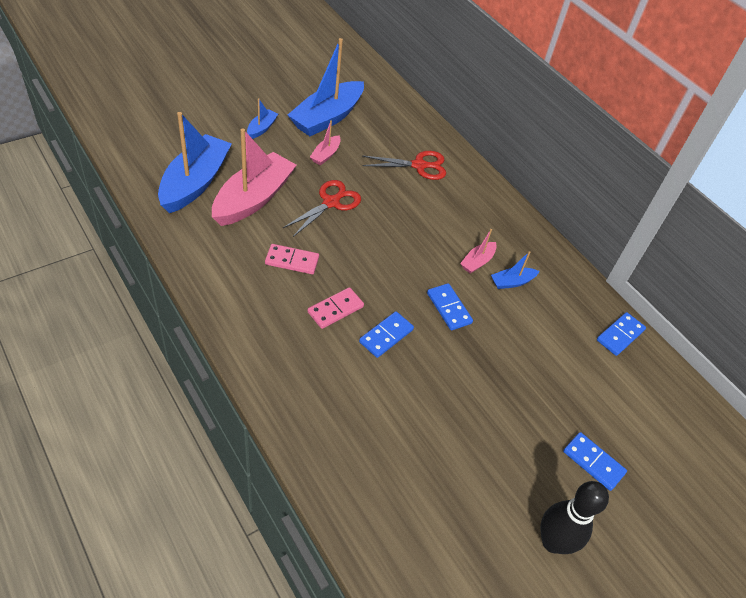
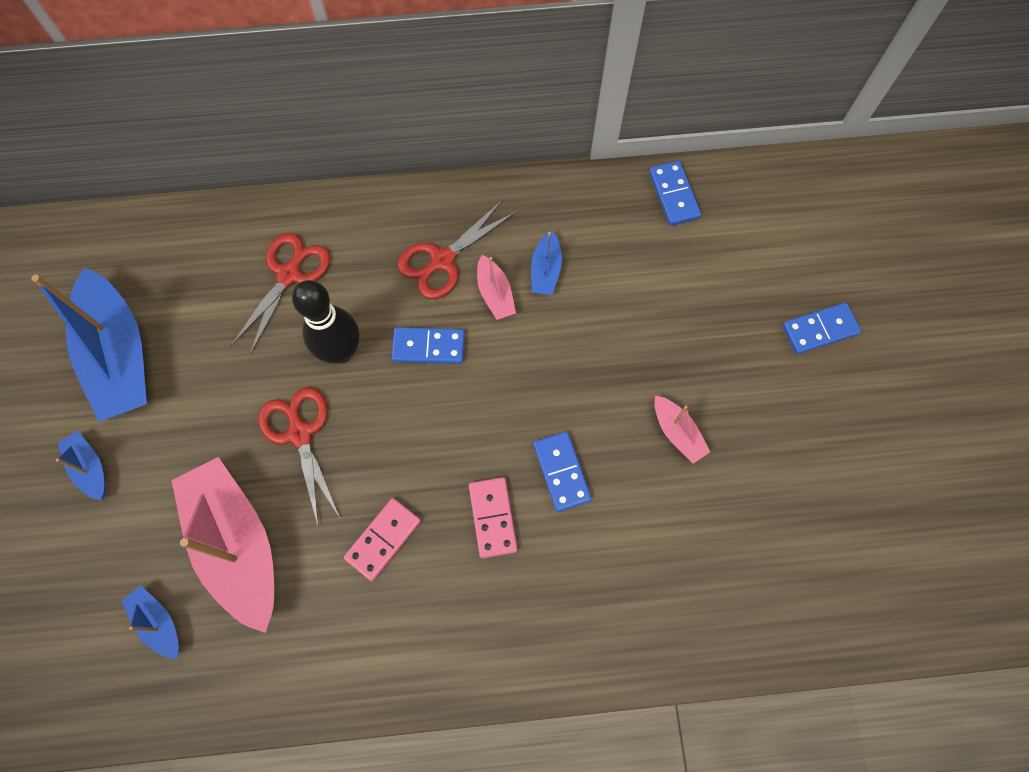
camera: 55 degrees left, 20 degrees up
blue boat [158,112,232,213] -> blue boat [122,585,179,659], size x0.45
pink boat [310,120,341,165] -> pink boat moved to [654,395,710,464]
blue domino [427,283,473,330] -> blue domino moved to [392,327,465,364]
black bowling pin [540,481,609,554] -> black bowling pin moved to [292,280,359,364]
none -> red scissors [397,200,516,299]

